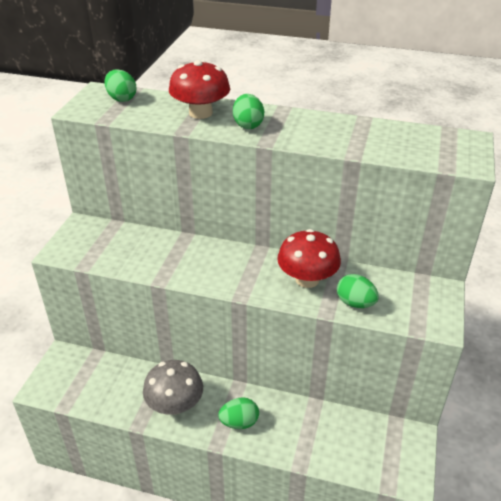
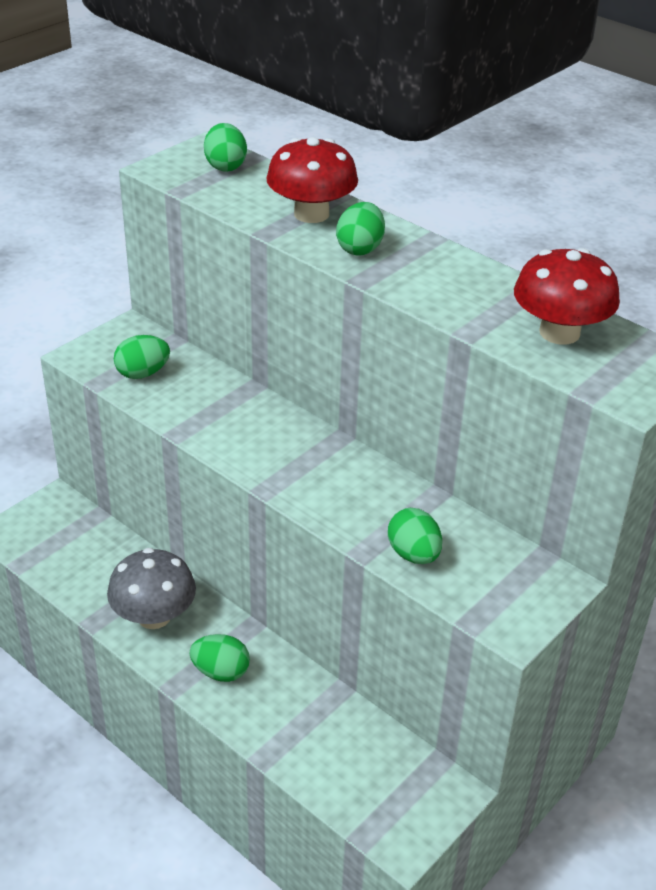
camera: 25 degrees right, 0 degrees up
red mushroom [277,229,341,288] -> red mushroom moved to [514,248,620,345]
none -> green egg [114,335,170,379]

